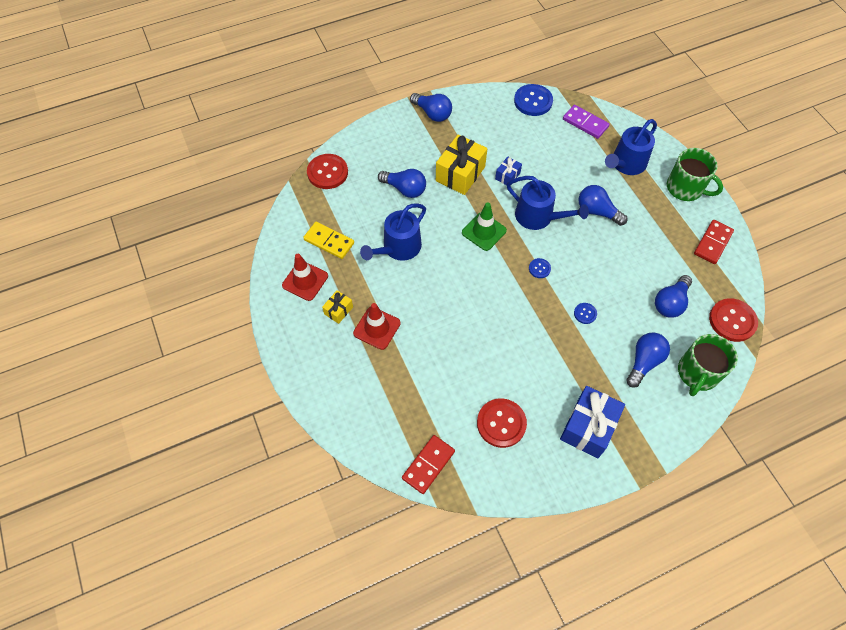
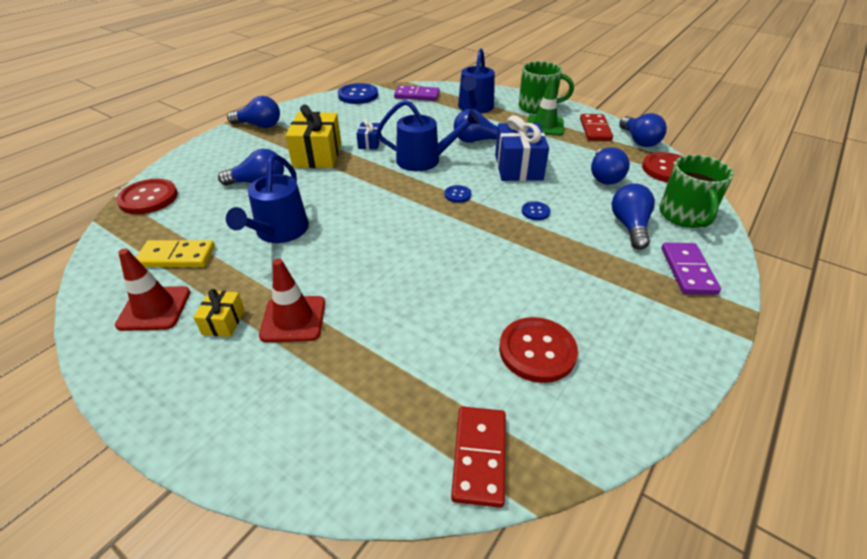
camera: 30 degrees left, 20 degrees down
green traffic cone [462,203,507,251] -> green traffic cone moved to [527,78,564,136]
blue gift [560,386,625,458] -> blue gift moved to [495,115,549,181]
none -> blue light bulb [619,113,667,147]
none -> purple domino [661,243,721,295]

